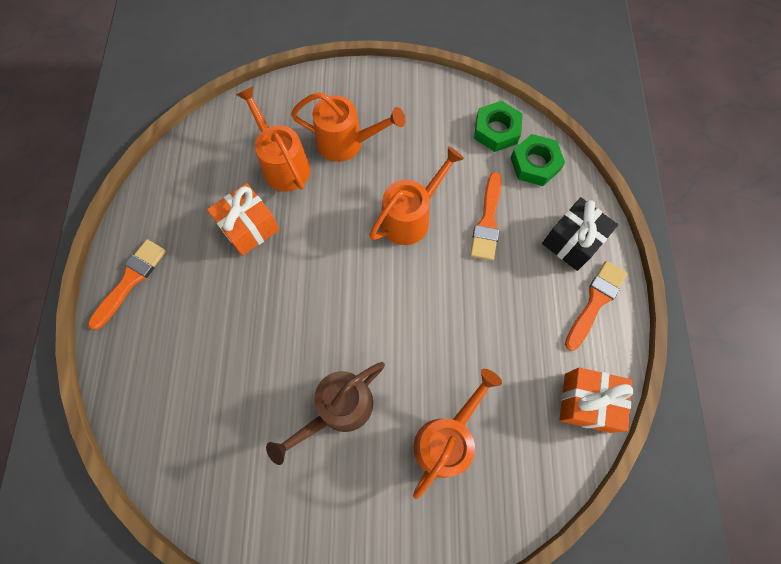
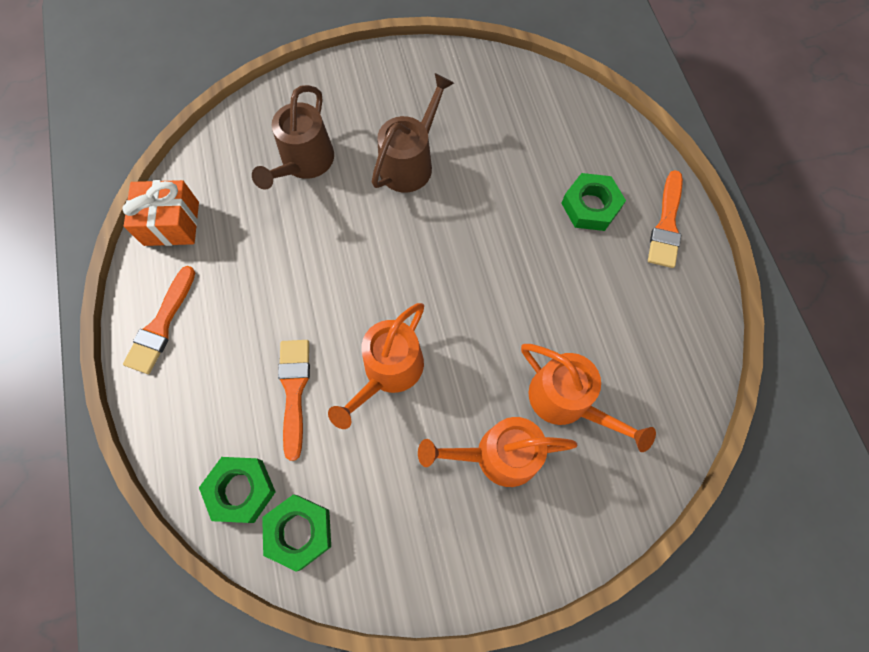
camera: 165 degrees right, 0 degrees up
orange gift [207,183,280,256] -> none
orange watering can [413,369,502,499] -> brown watering can [252,85,334,190]
black gift [542,197,618,271] -> none
none -> green nut [561,173,626,231]

